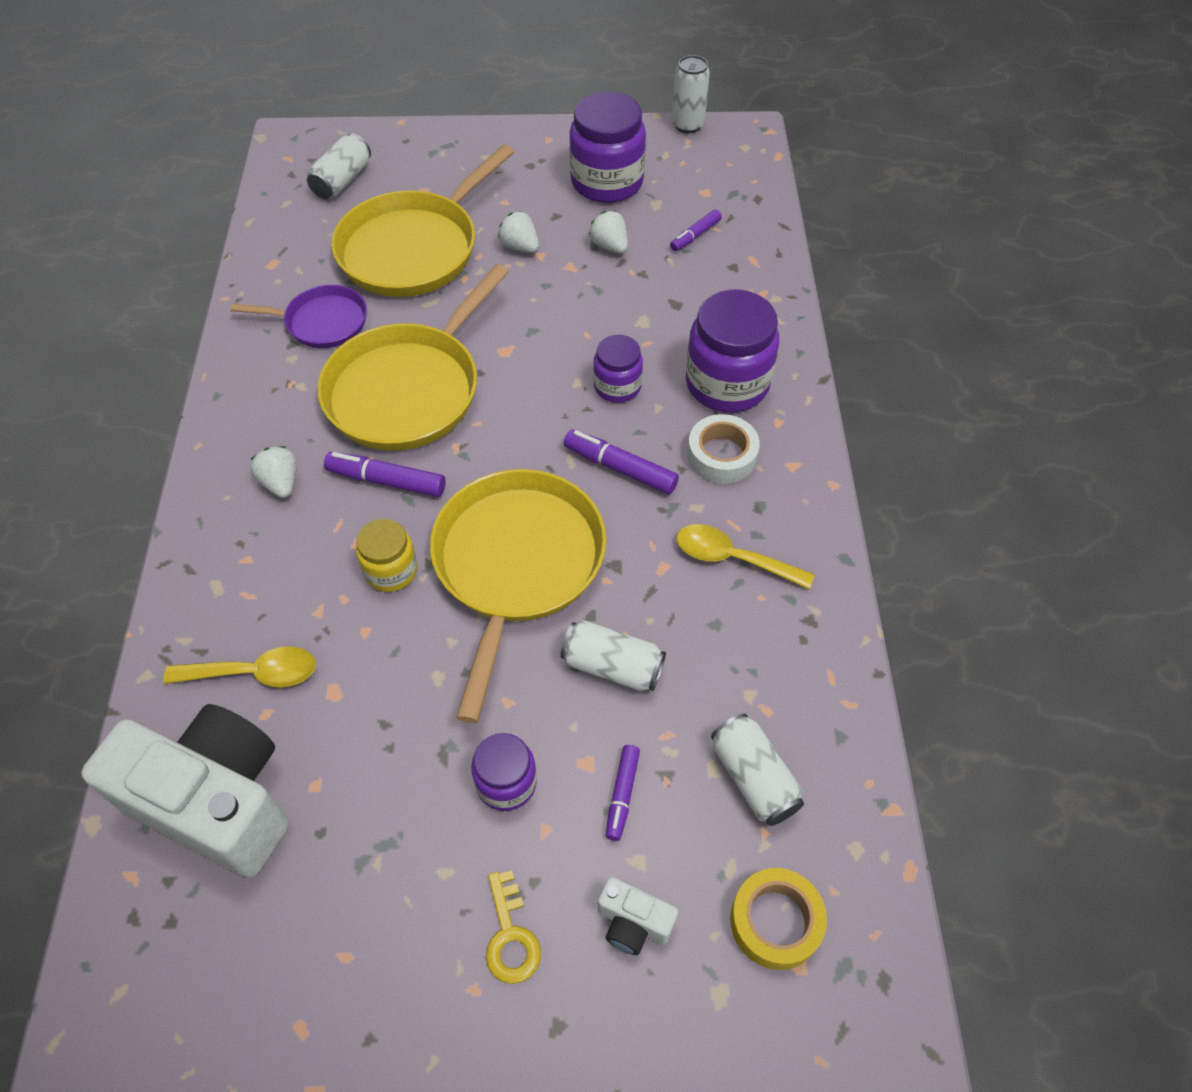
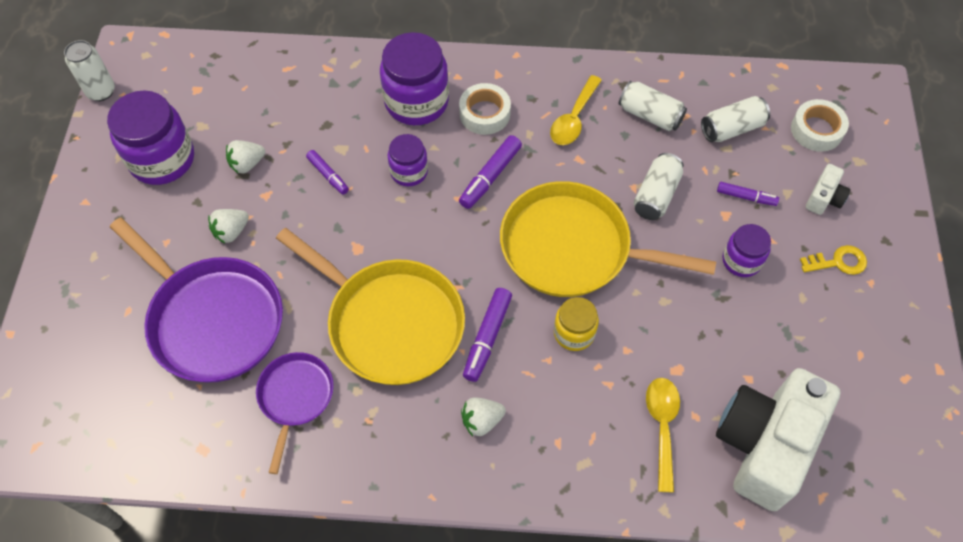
camera: 85 degrees left, 5 degrees up
white can [307,133,371,199] -> white can moved to [619,81,687,131]
yellow pan [332,145,514,297] -> purple pan [110,218,283,383]
purple marker [670,210,722,251] -> purple marker moved to [306,150,349,195]
yellow tape [730,868,827,970] -> white tape [791,99,849,152]

